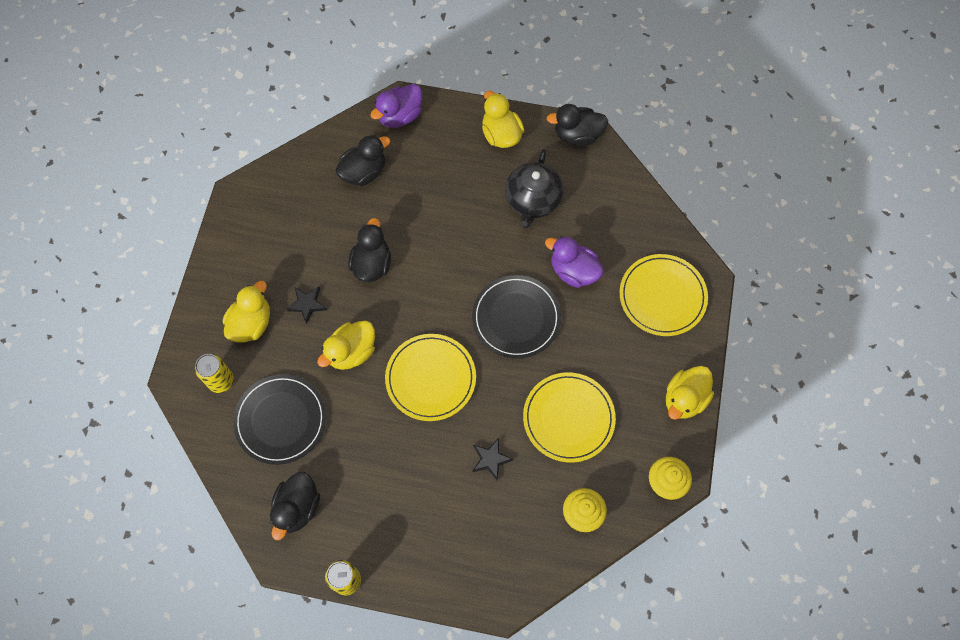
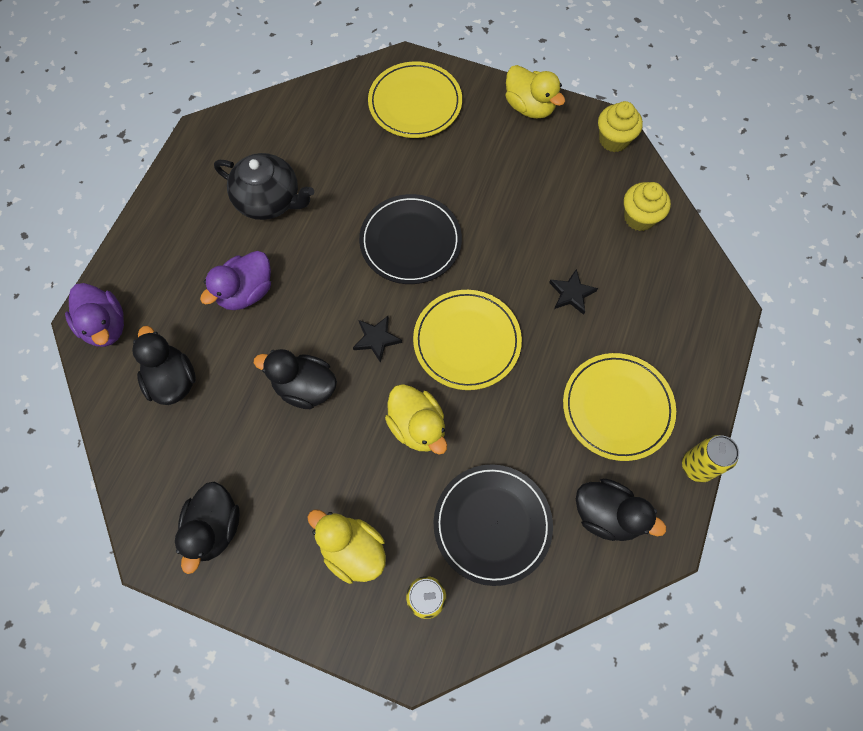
camera: 80 degrees left, 0 degrees up
black star [286,286,327,324] -> black star moved to [353,316,402,363]
yellow duck [482,91,524,148] -> none
yellow plate [523,372,616,463] -> yellow plate moved to [563,353,676,461]
purple duck [545,236,604,288] -> purple duck moved to [200,251,271,310]
black duck [547,104,608,146] -> black duck moved to [175,482,240,574]

